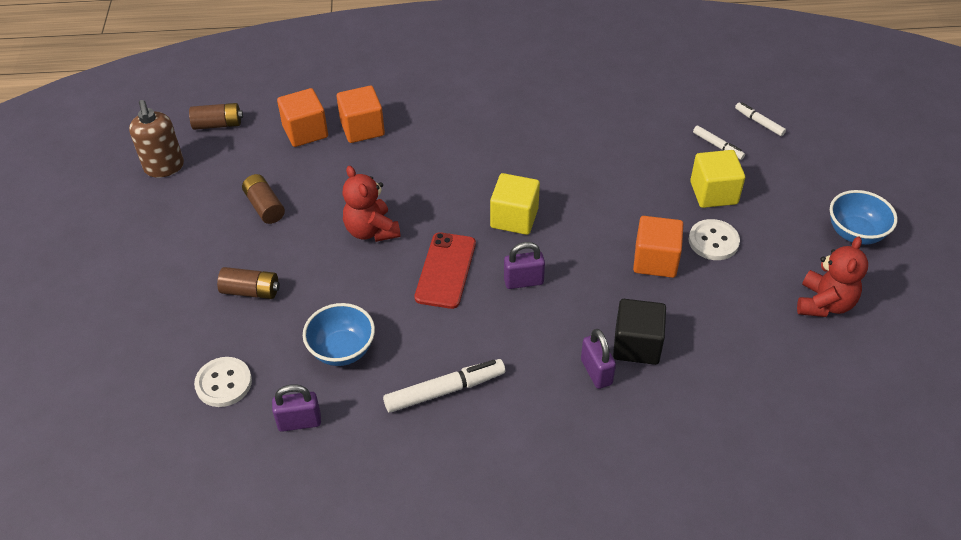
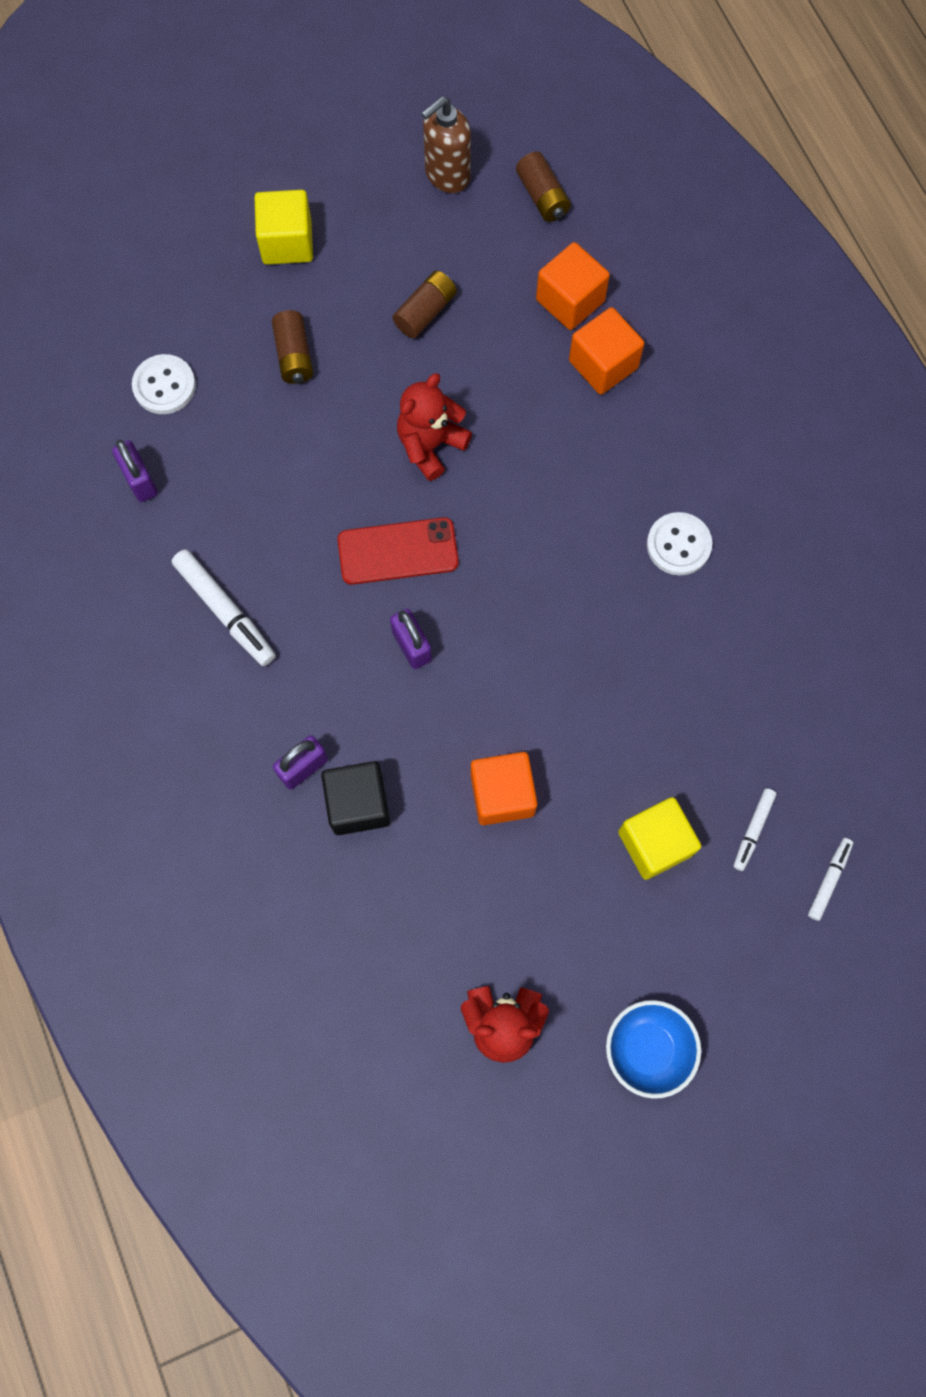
camera: 70 degrees right, 25 degrees up
blue bowl [303,303,375,366] -> none
yellow cube [490,173,540,235] -> yellow cube moved to [254,190,313,264]
white button [689,219,740,260] -> white button moved to [647,512,712,575]

